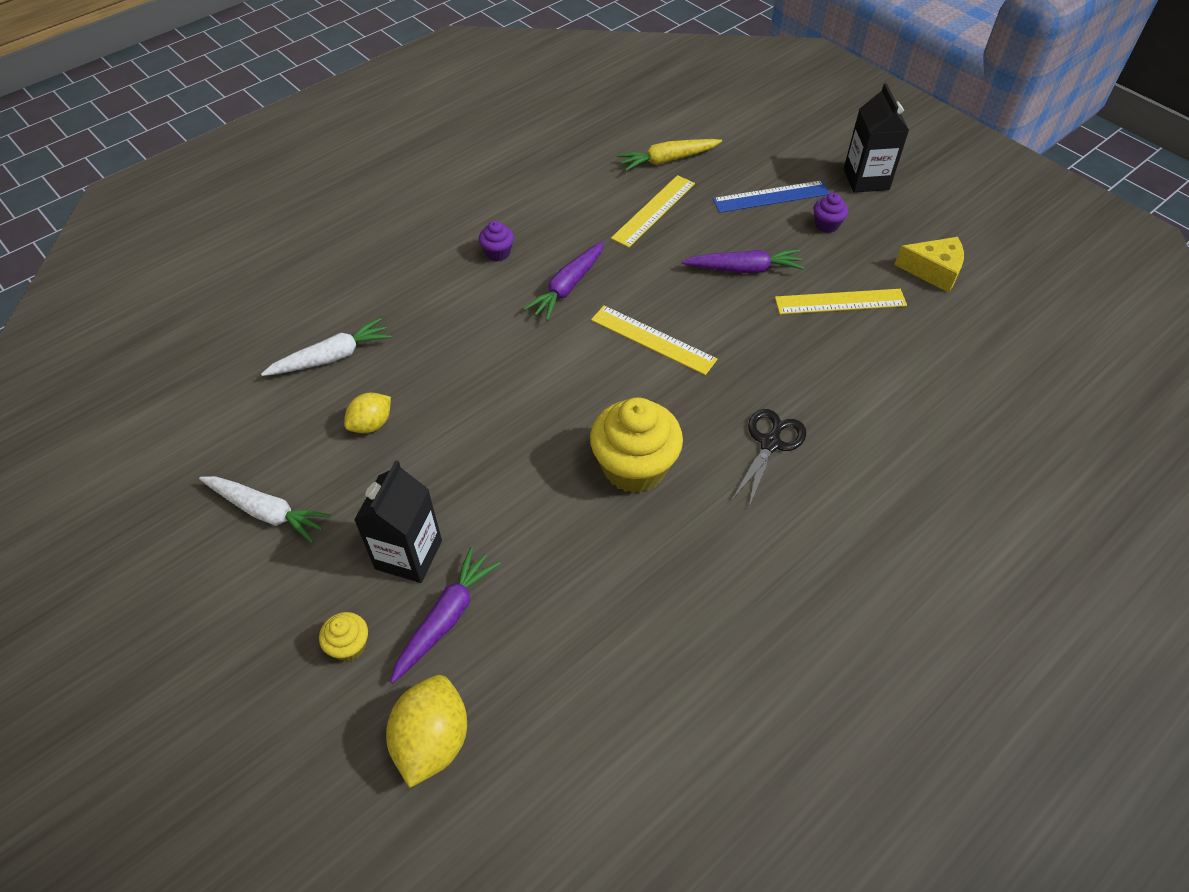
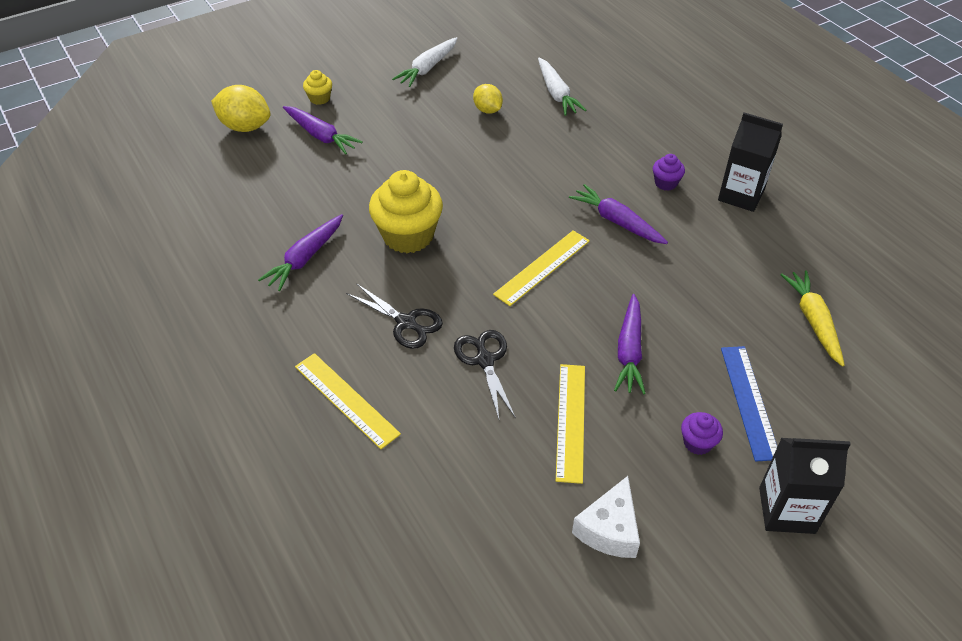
camera: 100 degrees right, 5 degrees down
black carton [354,460,442,583] -> black carton moved to [718,112,783,212]
yellow ruler [611,175,695,248] -> yellow ruler moved to [295,353,401,449]
yellow cheese [894,237,964,293] -> white cheese [572,476,640,558]
none -> purple carrot [258,214,343,291]
none -> black scissors [454,330,516,419]

